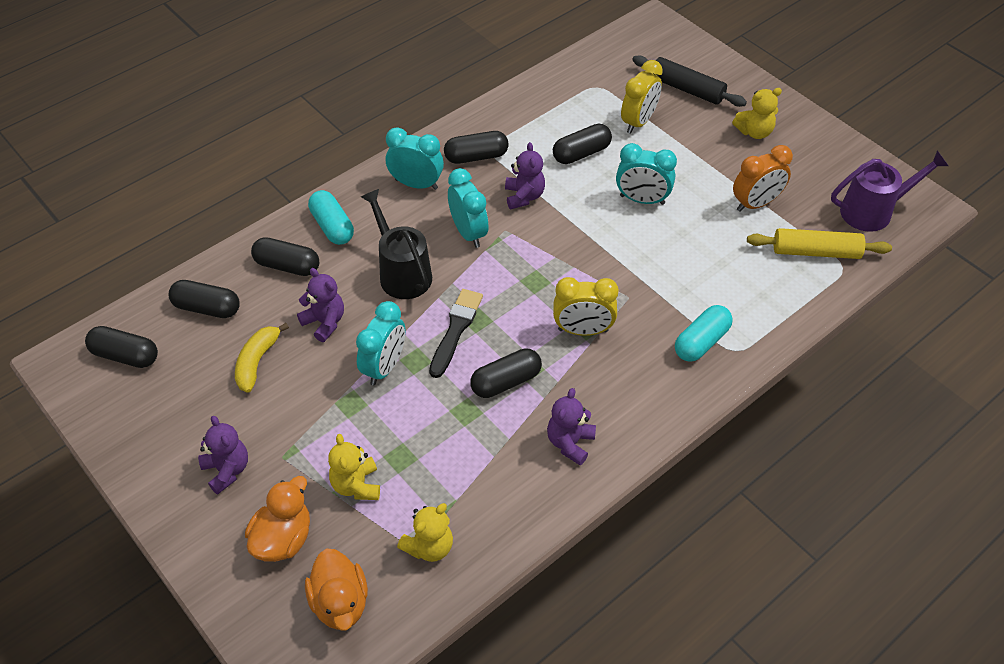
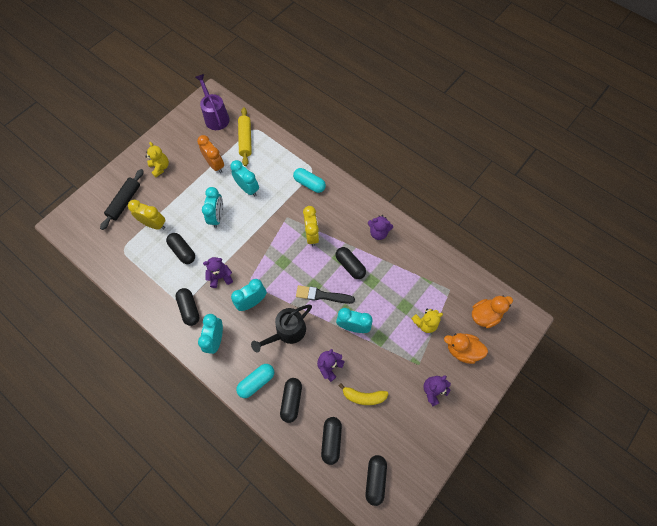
camera: 100 degrees left, 15 degrees up
yellow teddy bear [397,503,453,562] -> none
none -> turquoise clock [230,160,259,196]

